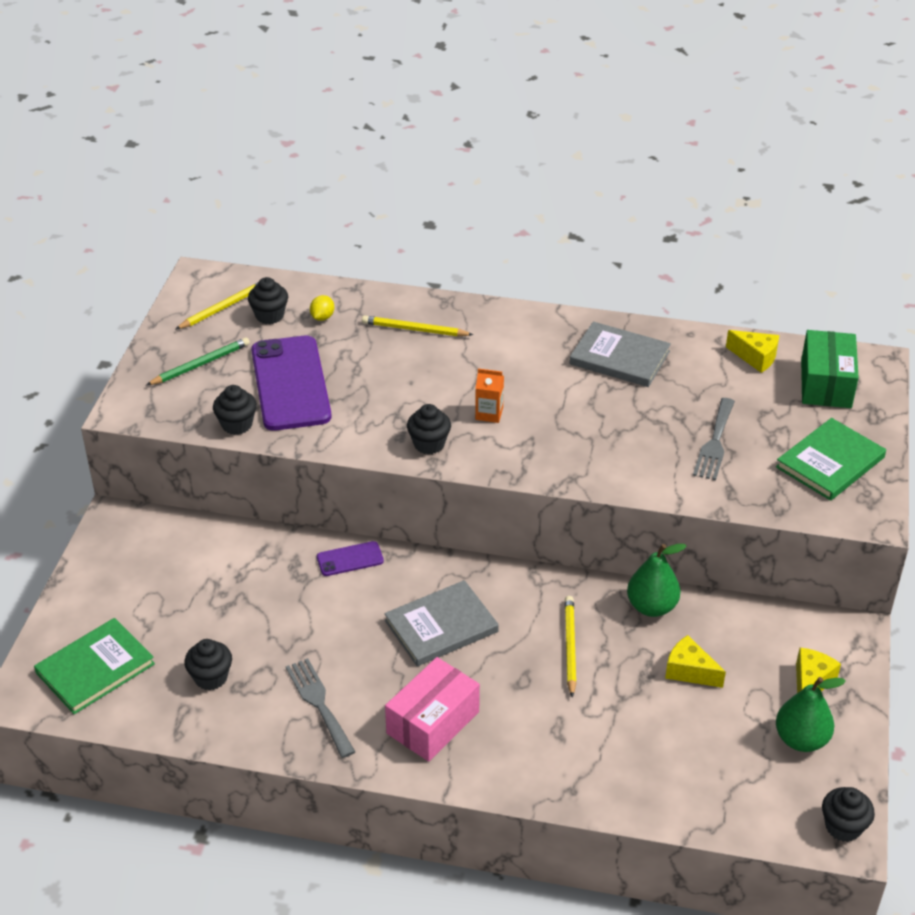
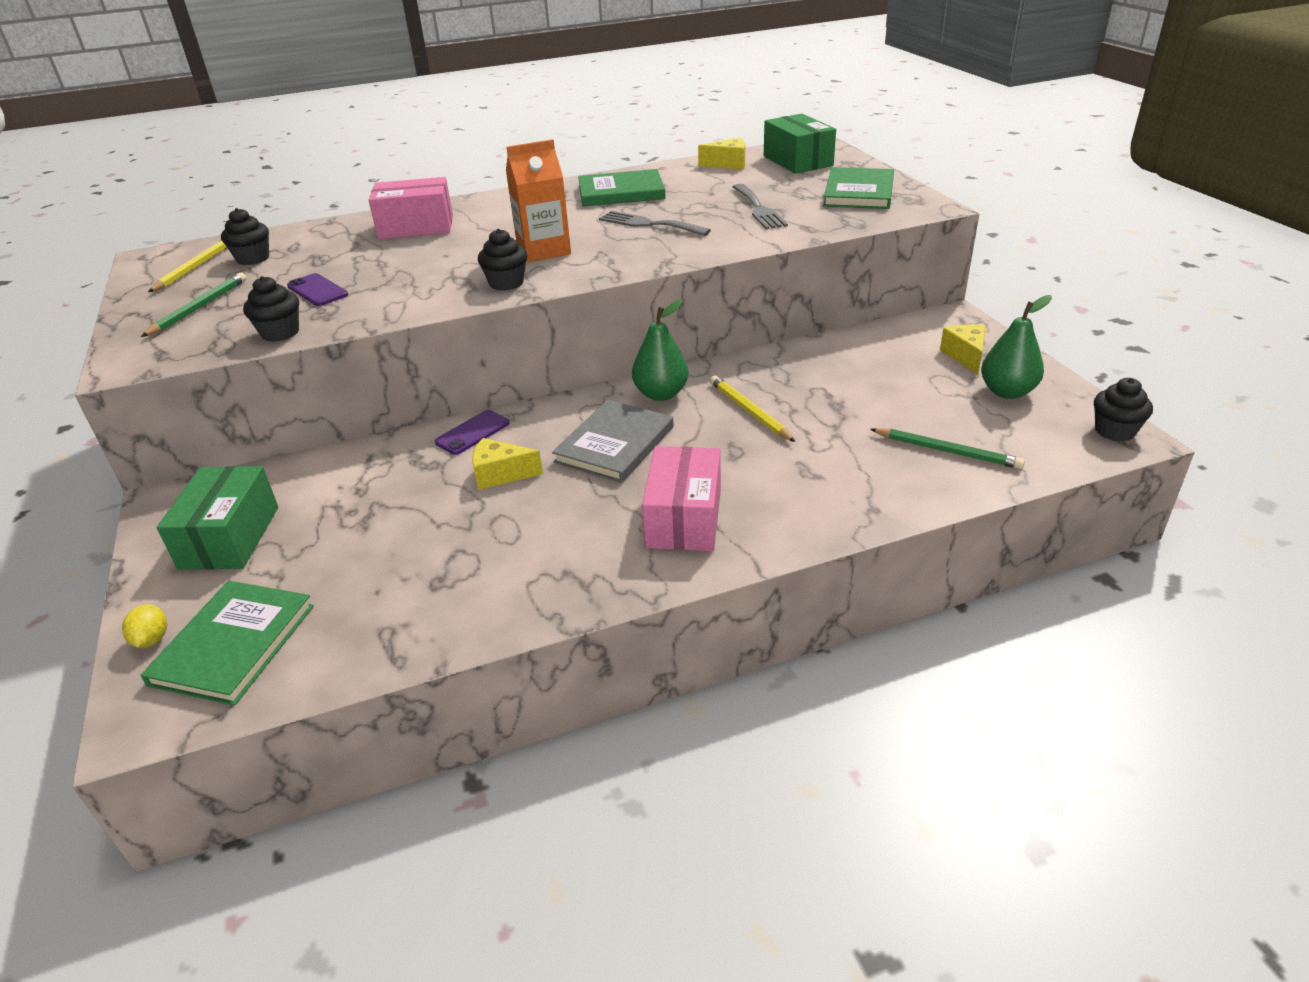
camera: 30 degrees left, 5 degrees down
black cupcake [184,639,232,690] -> none
purple phone [251,336,331,431] -> purple phone [287,273,348,306], size x0.46
grey fork [286,658,355,758] -> grey fork moved to [599,211,711,236]
yellow lemon [310,295,334,321] -> yellow lemon moved to [122,604,167,648]
yellow pencil [362,315,474,336] -> pink box [368,177,453,239]
orange carton [475,368,504,423] -> orange carton [506,139,571,262], size x1.76
grey book [569,322,671,387] -> green book [578,169,666,206]
green pear [627,544,686,617] -> green pear moved to [632,300,689,401]
yellow cheese [665,635,726,688] -> yellow cheese moved to [472,438,543,490]
none -> green box [156,466,278,570]
none -> green pencil [870,428,1025,469]

